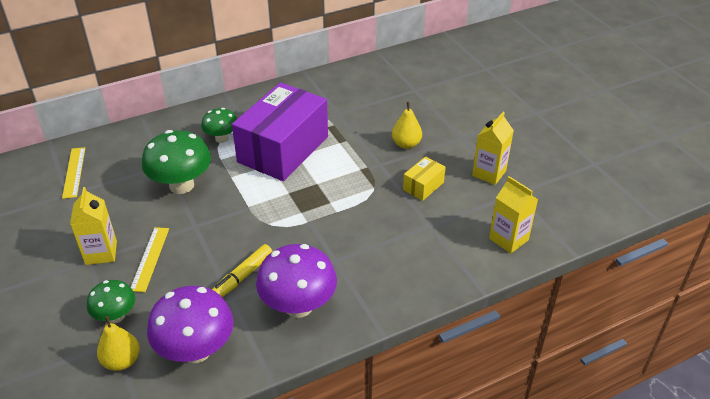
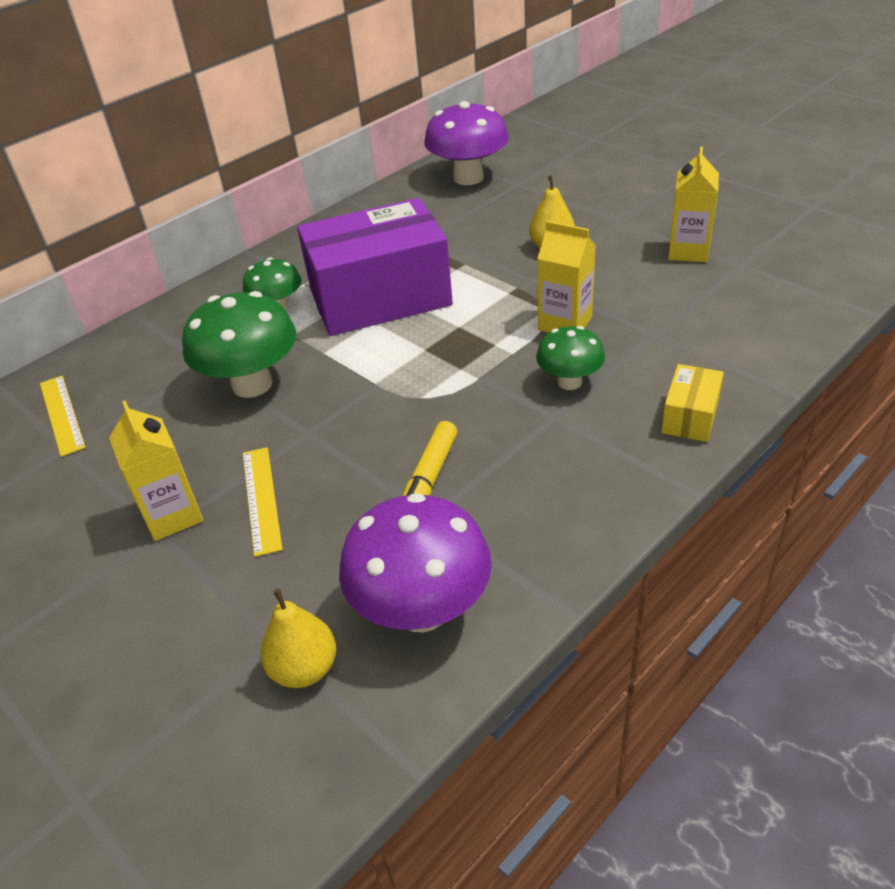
camera: 15 degrees left, 0 degrees up
green mushroom [87,280,135,323] -> green mushroom moved to [536,326,605,390]
purple box [232,82,328,181] -> purple box turned 60 degrees clockwise [297,198,453,336]
purple mushroom [256,244,337,318] -> purple mushroom moved to [424,101,509,185]
yellow box [403,156,446,201] -> yellow box moved to [661,364,724,442]
yellow carton [489,176,538,254] -> yellow carton moved to [537,221,596,333]

